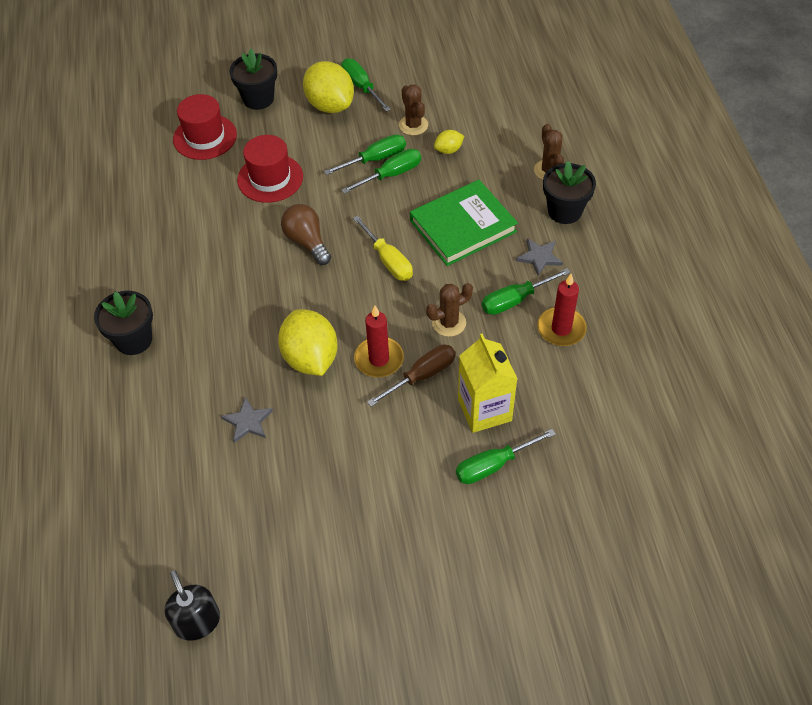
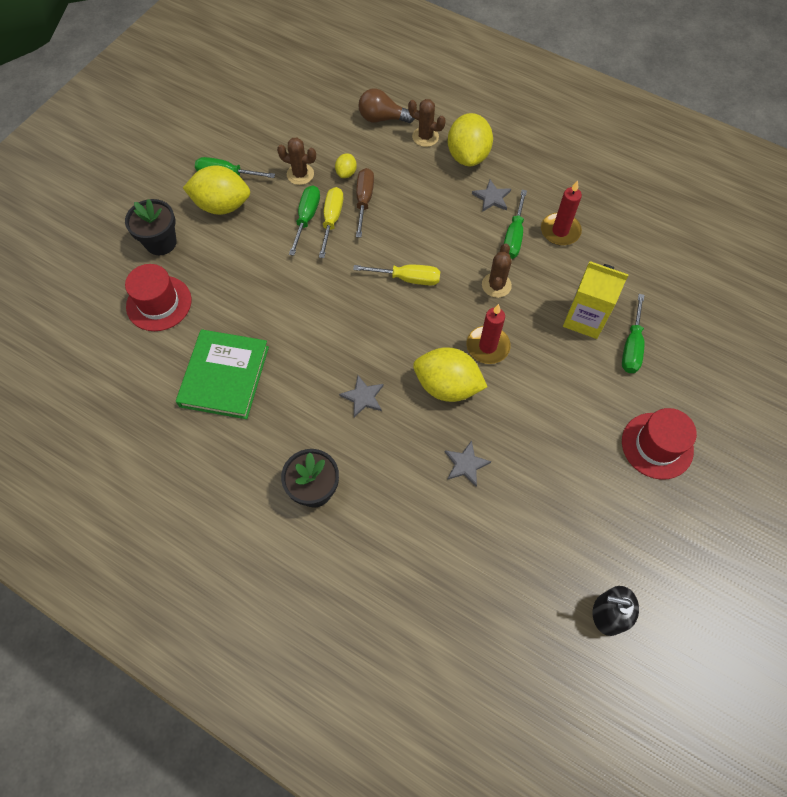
camera: 50 degrees left, 10 degrees up
red hat [237,135,303,203] -> red hat moved to [622,408,697,480]
brown light bulb [281,204,331,265] -> brown light bulb moved to [358,88,415,123]
green screwdriver [341,149,421,194] -> yellow screwdriver [319,187,343,258]
brown screwdriver [367,344,456,407] -> brown screwdriver moved to [356,168,374,238]
green book [410,180,518,266] -> green book moved to [176,329,269,419]
black flower pot [543,161,596,224] -> yellow lemon [447,113,493,166]
none -> grey star [339,375,384,417]

